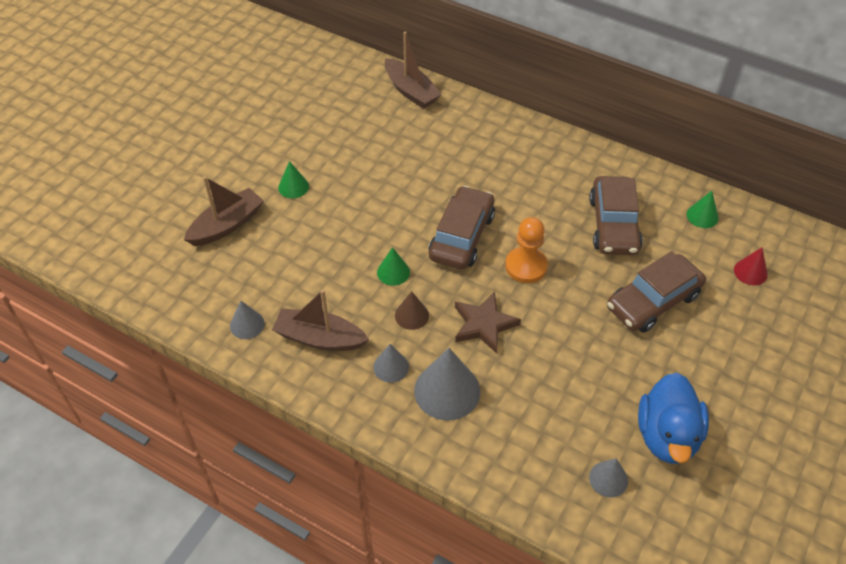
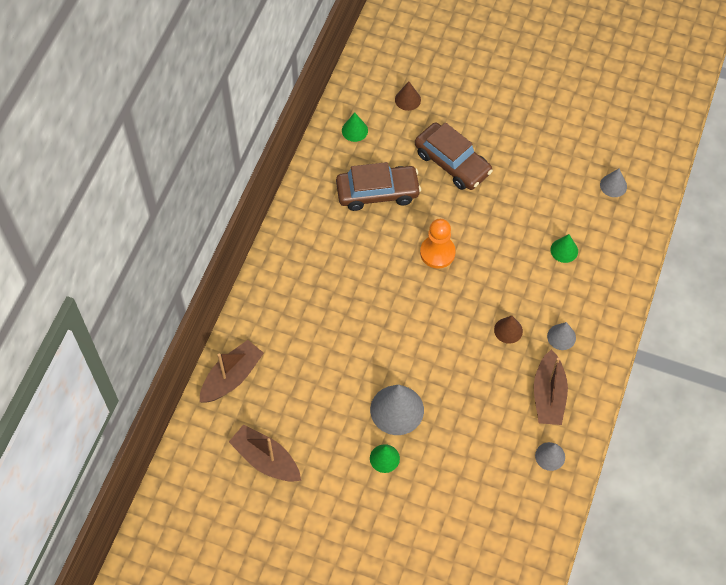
camera: 100 degrees left, 10 degrees up
brown boat [184,177,264,246] -> brown boat moved to [229,425,301,482]
green cone [377,247,410,286] -> green cone moved to [550,234,578,263]
grey cone [414,348,480,420] -> grey cone moved to [370,385,424,435]
brown car [429,186,495,269] -> none
brown star [455,292,521,354] -> none
blue duck [638,373,709,464] -> none
red cone [734,247,768,285] -> brown cone [395,81,421,111]

